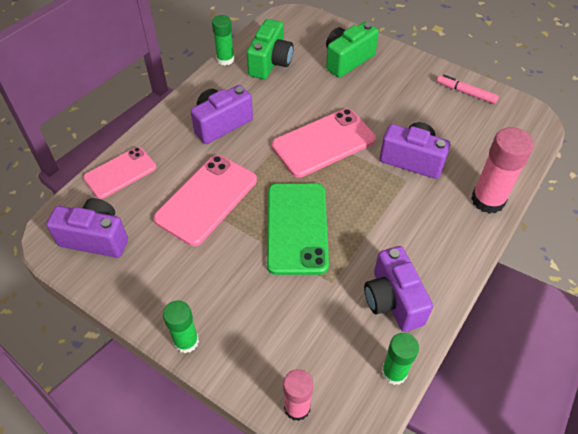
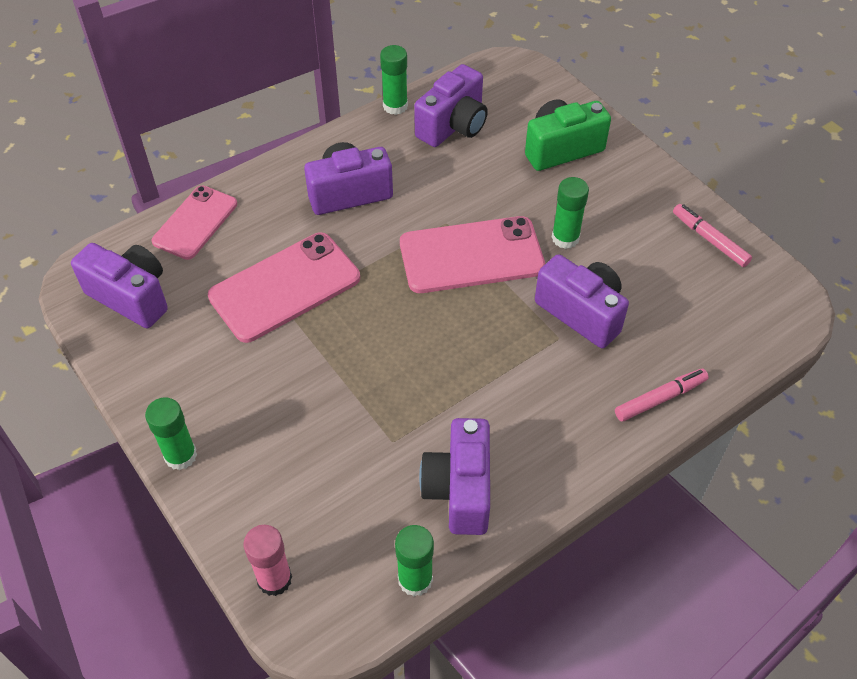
camera: 20 degrees right, 0 degrees up
pink phone [83,147,156,199] -> pink phone turned 45 degrees counterclockwise [152,186,237,260]
green camera [247,19,294,79] -> purple camera [414,64,488,147]
green phone [267,183,329,275] -> none
pink glue stick [471,127,534,214] -> pink marker [615,369,708,421]
none -> green glue stick [552,177,589,249]

